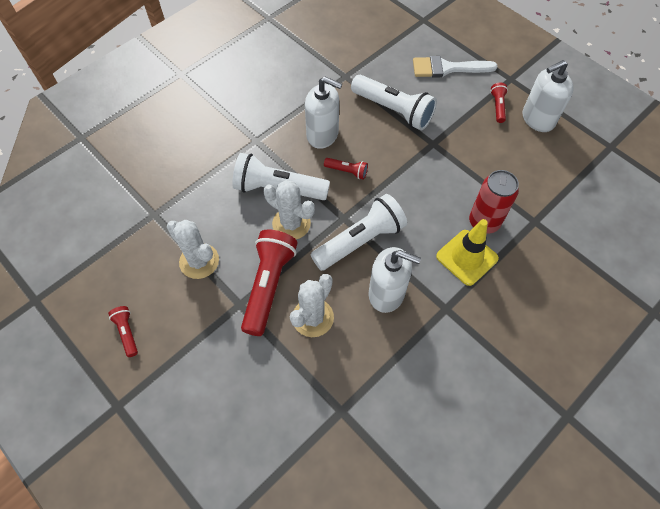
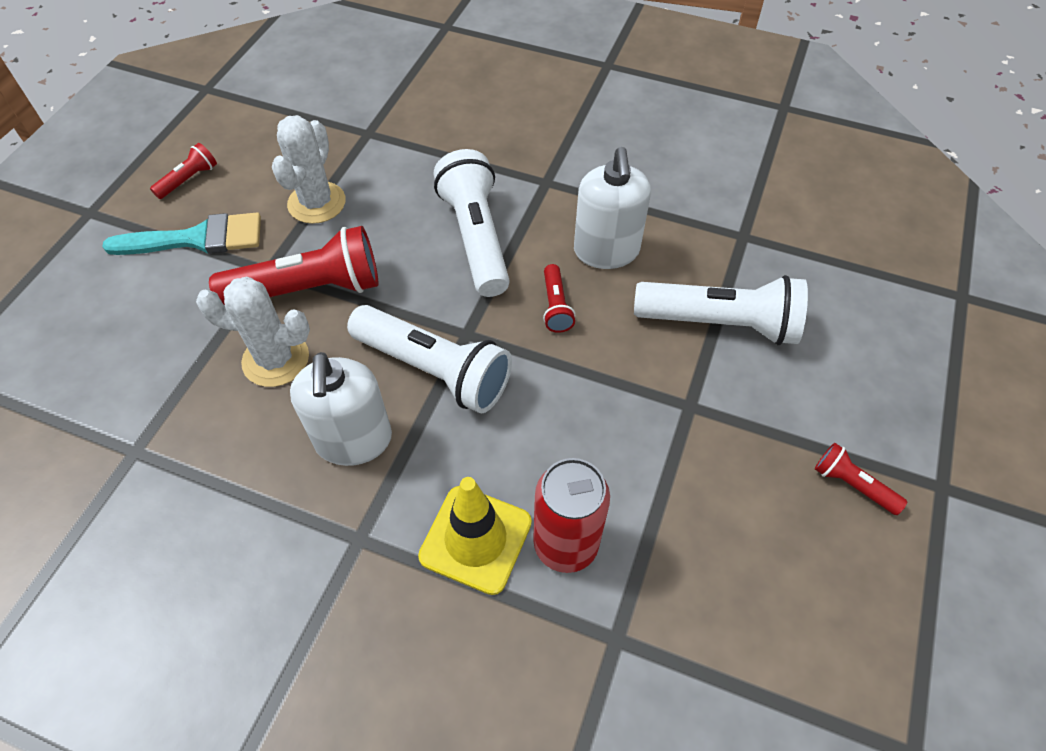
camera: 65 degrees right, 5 degrees down
white cactus [263,180,315,239] -> none
white flashlight [351,75,437,130] -> white flashlight turned 90 degrees counterclockwise [634,275,808,345]
white brush [413,56,498,78] -> none
red flashlight [490,83,508,123] -> red flashlight turned 120 degrees counterclockwise [815,443,907,515]
white soap dispenser [523,60,574,132] -> none
none -> turquoise brush [102,213,261,255]

